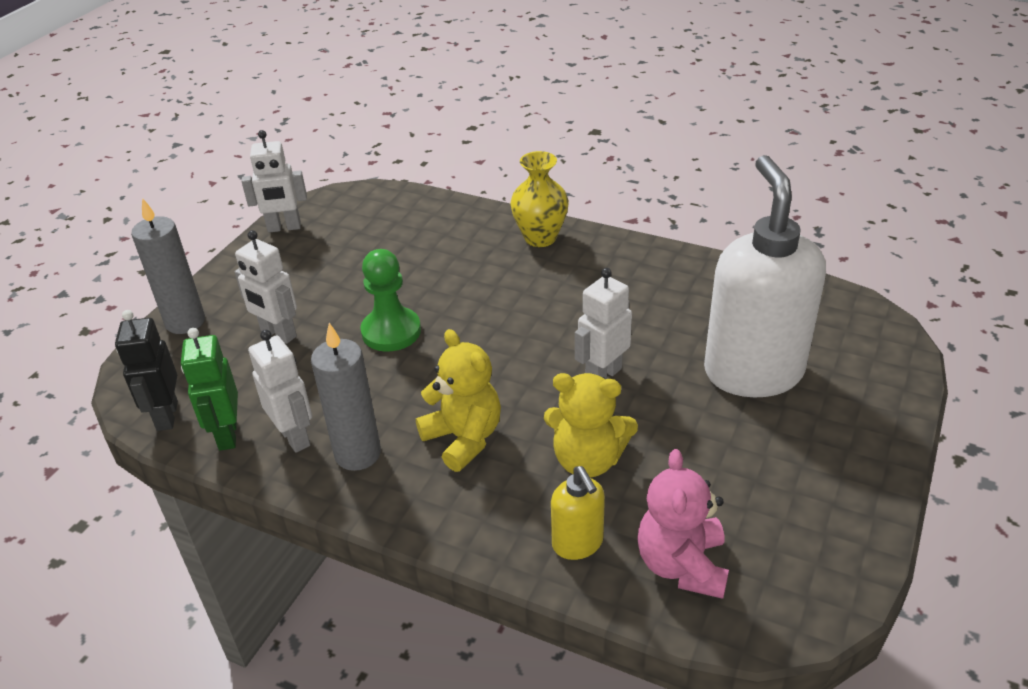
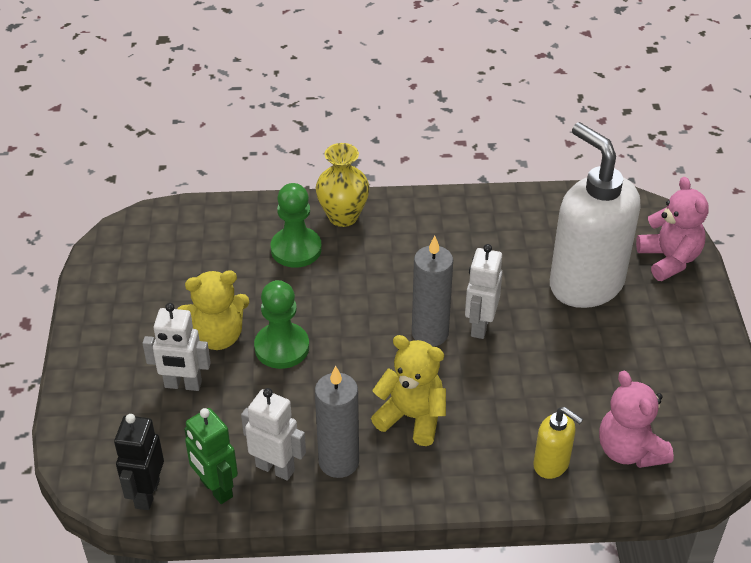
camera: 30 degrees left, 5 degrees up
black robot [115,310,178,431] -> black robot turned 45 degrees clockwise [114,414,164,510]
grey candle [131,198,205,334] -> grey candle moved to [412,236,453,347]
white robot [241,130,307,233] -> none
yellow teddy bear [544,373,638,478] -> yellow teddy bear moved to [178,270,250,350]
none -> green pawn [271,183,322,268]
none -> pink teddy bear [636,177,709,281]

